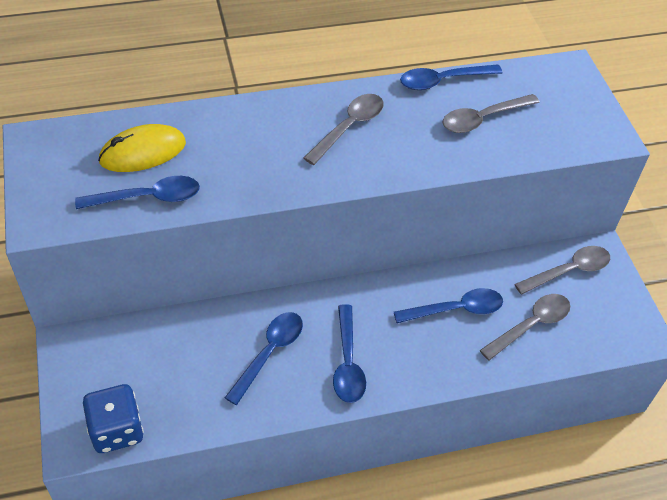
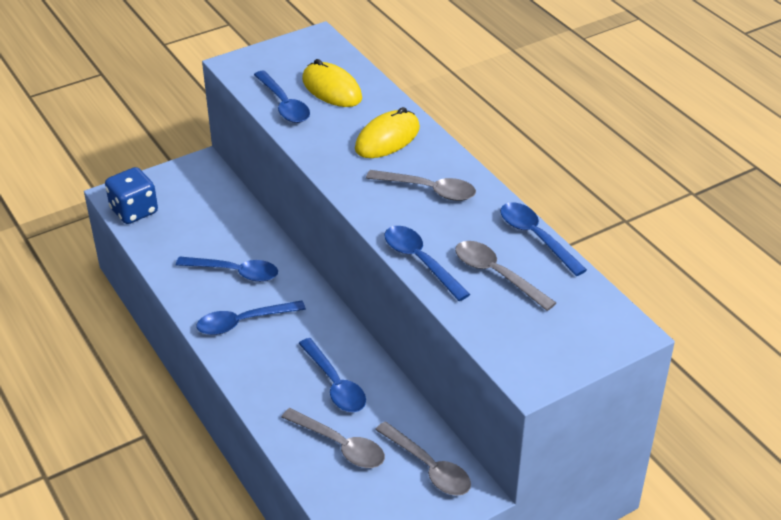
camera: 75 degrees right, 10 degrees down
none -> yellow mouse [355,107,420,158]
none -> blue spoon [385,226,470,301]

